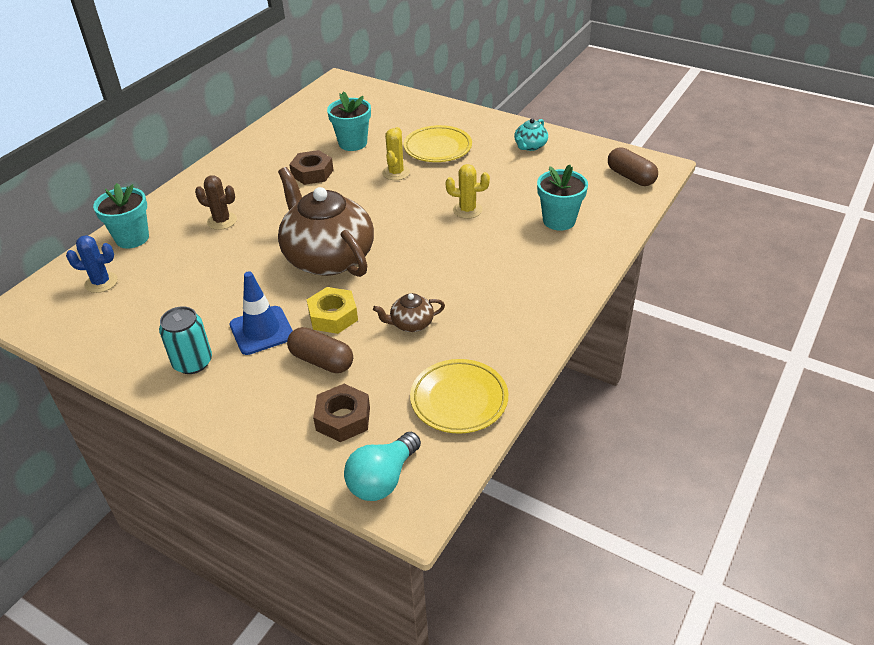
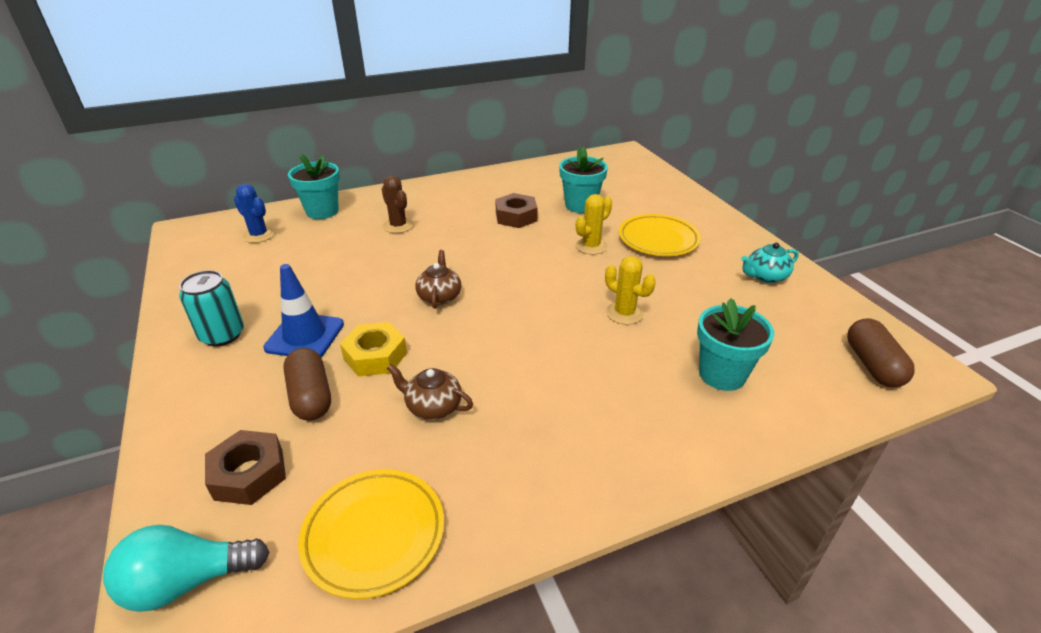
camera: 35 degrees right, 5 degrees down
brown teapot [278,167,374,277] -> brown teapot [415,250,461,309], size x0.42

